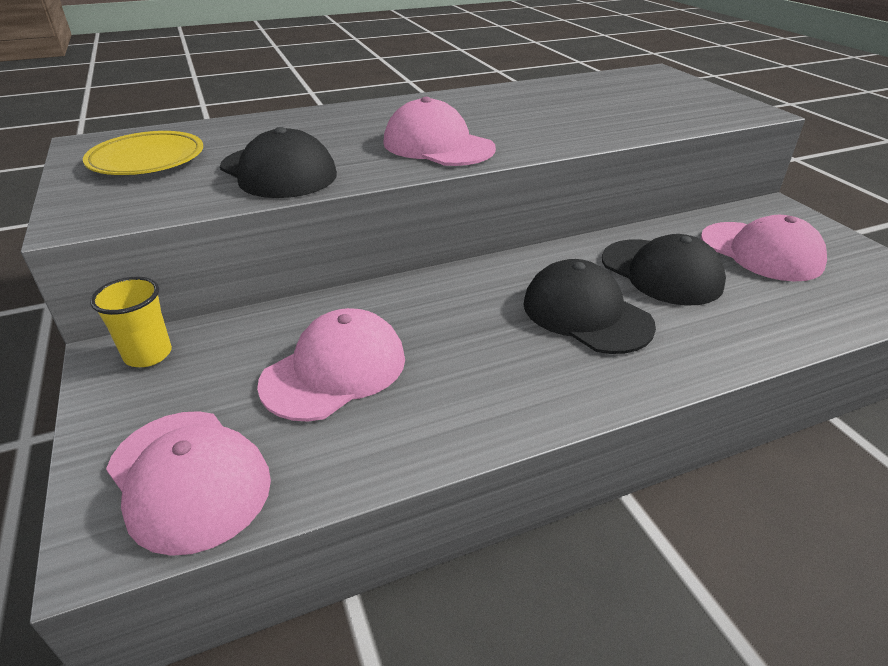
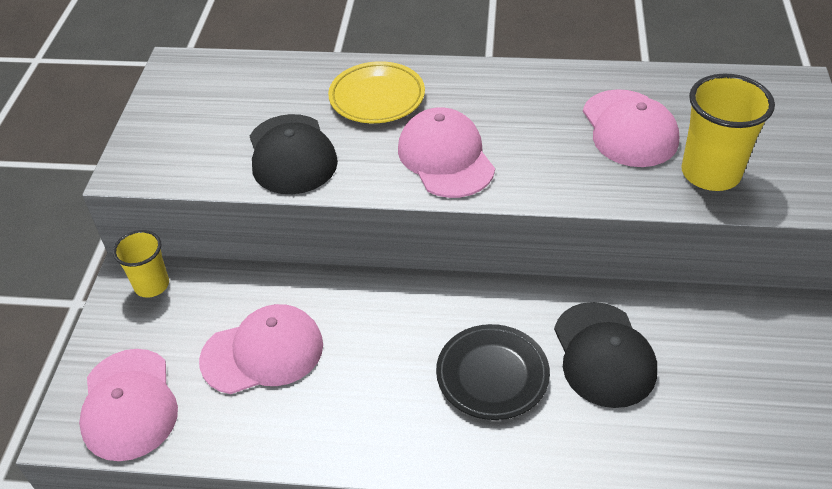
camera: 30 degrees right, 10 degrees up
yellow plate [83,131,203,175] -> yellow plate moved to [328,61,425,123]
black cap [523,259,656,354] -> black plate [436,324,550,420]
pink cap [701,215,827,281] -> pink cap moved to [583,89,679,167]
none -> yellow cup [681,74,775,191]

